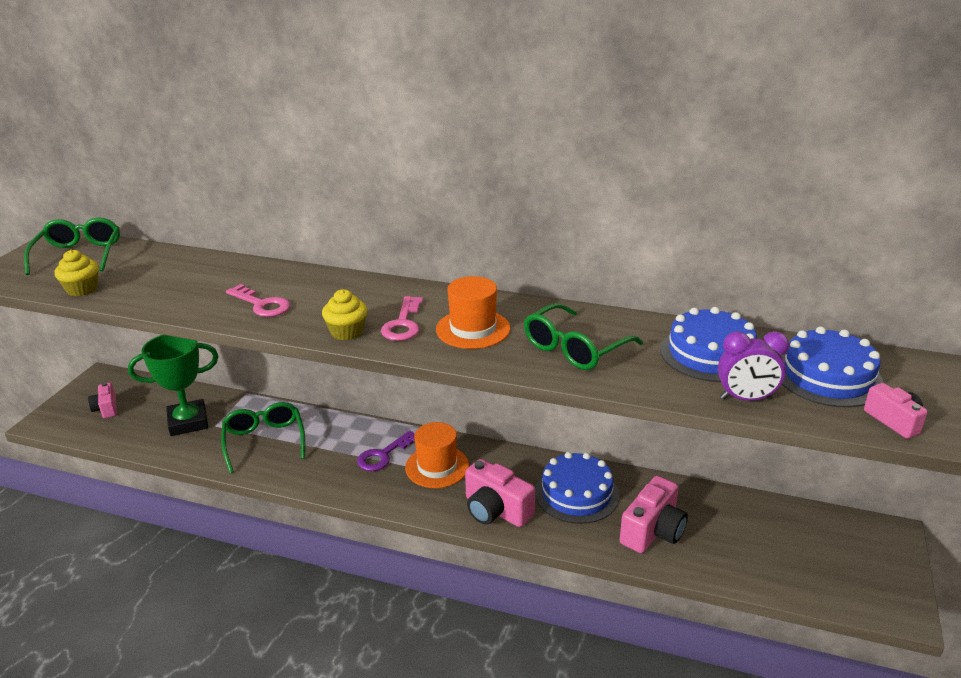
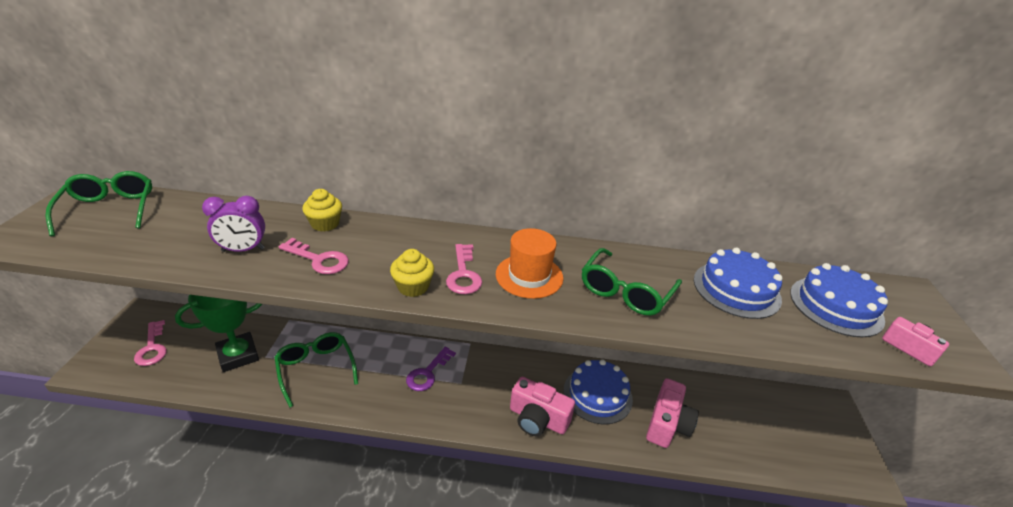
camera: 15 degrees left, 5 degrees up
yellow cupcake [54,250,99,296] -> yellow cupcake moved to [302,189,342,232]
pink camera [88,382,117,418] -> pink key [134,320,167,366]
orange hat [405,422,469,488] -> none
purple clock [718,331,789,401] -> purple clock moved to [202,196,265,252]

